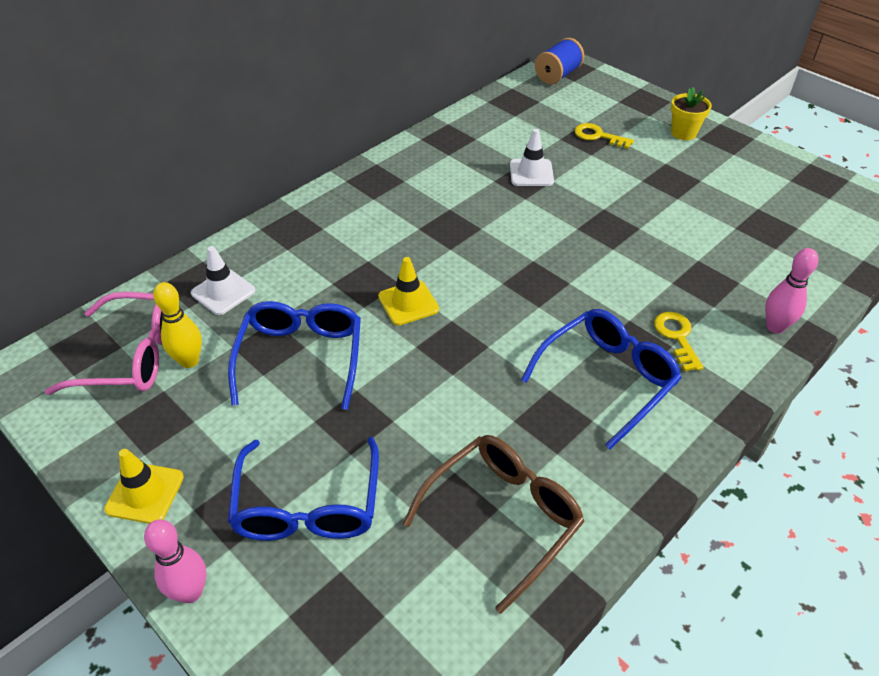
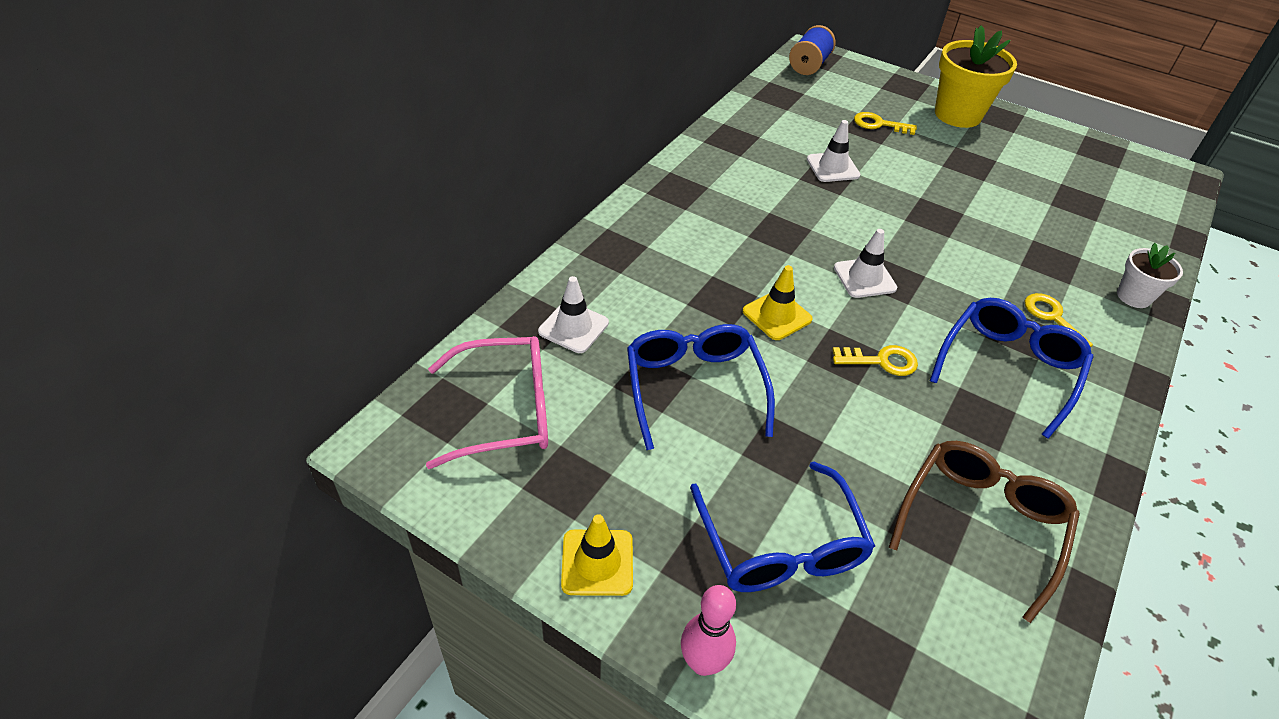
camera: 15 degrees left, 0 degrees up
yellow bowling pin [153,282,202,368] -> none
yellow flower pot [671,87,712,140] -> yellow flower pot [935,25,1017,128], size x1.81
pink bowling pin [765,248,818,333] -> white flower pot [1117,243,1183,308]
none -> yellow key [832,345,918,376]
none -> white traffic cone [834,229,897,298]

